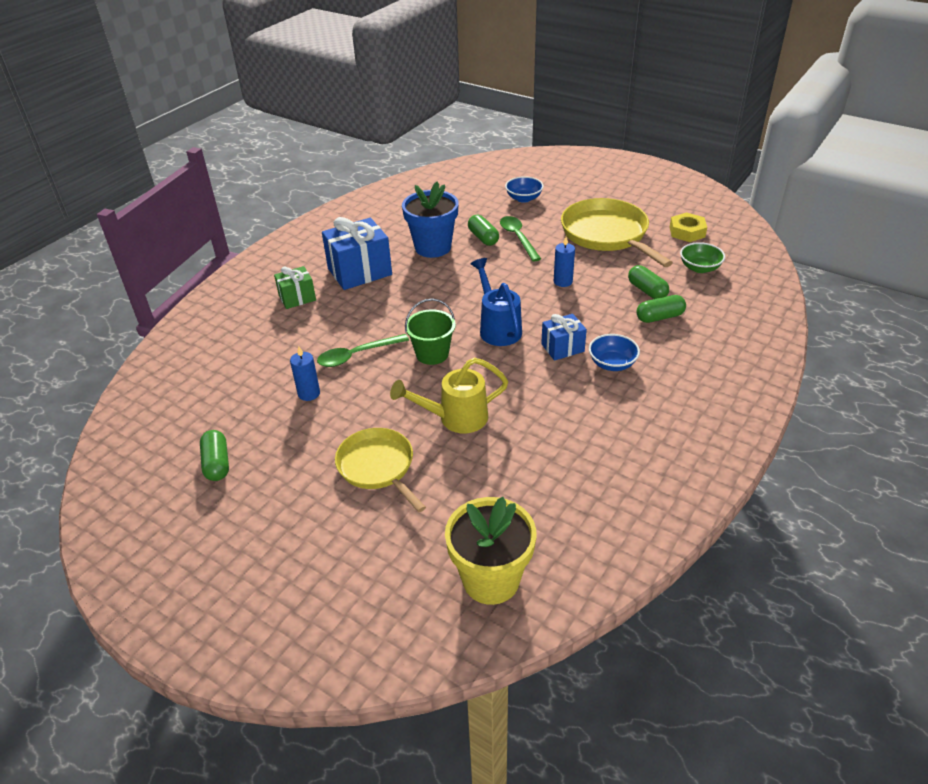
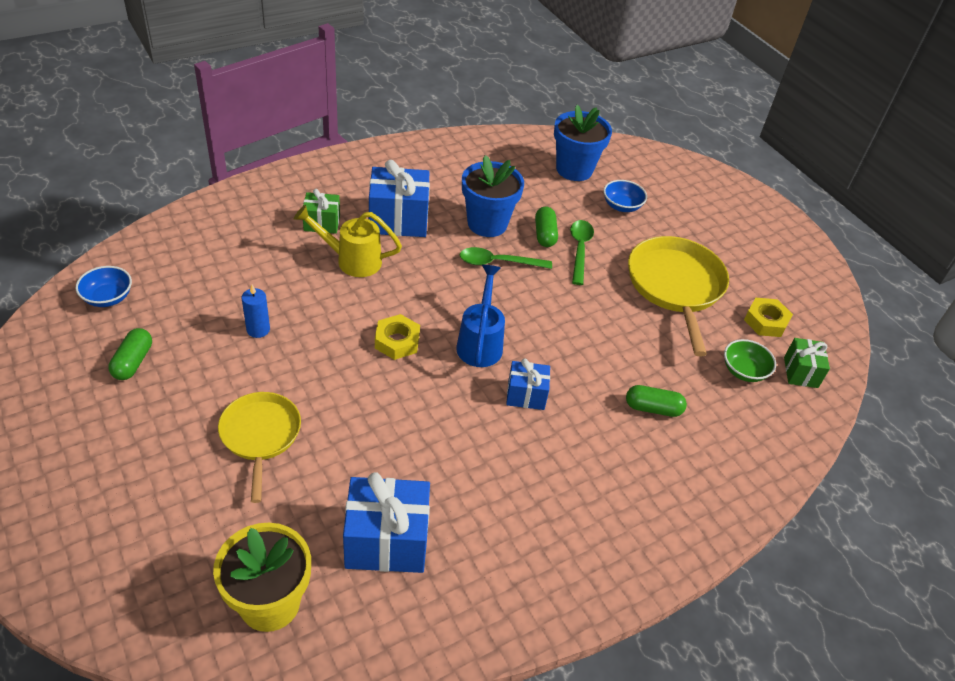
camera: 20 degrees right, 5 degrees up
green spoon [317,334,409,367] -> green spoon moved to [459,247,552,269]
yellow watering can [390,358,508,433] -> yellow watering can moved to [294,205,402,277]
green bucket [405,299,456,365] -> yellow nut [375,314,420,360]
blue candle [554,237,575,287] -> none
blue bowl [589,334,640,371] -> blue bowl moved to [76,266,132,307]
green capsule [628,265,669,299] -> none
none -> blue gift [343,472,430,573]
none -> blue flower pot [554,105,612,181]
none -> green gift [784,338,830,388]

